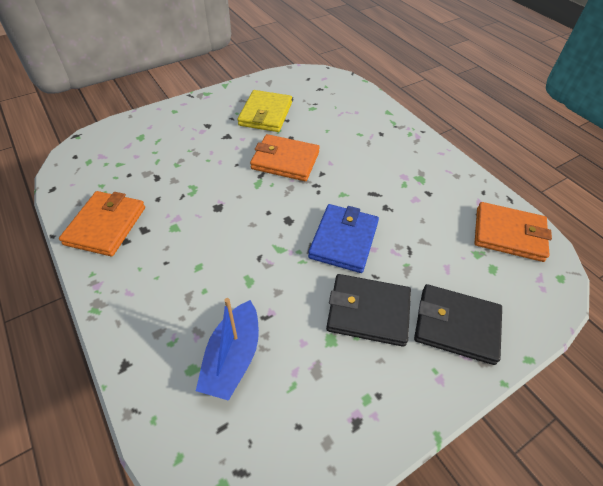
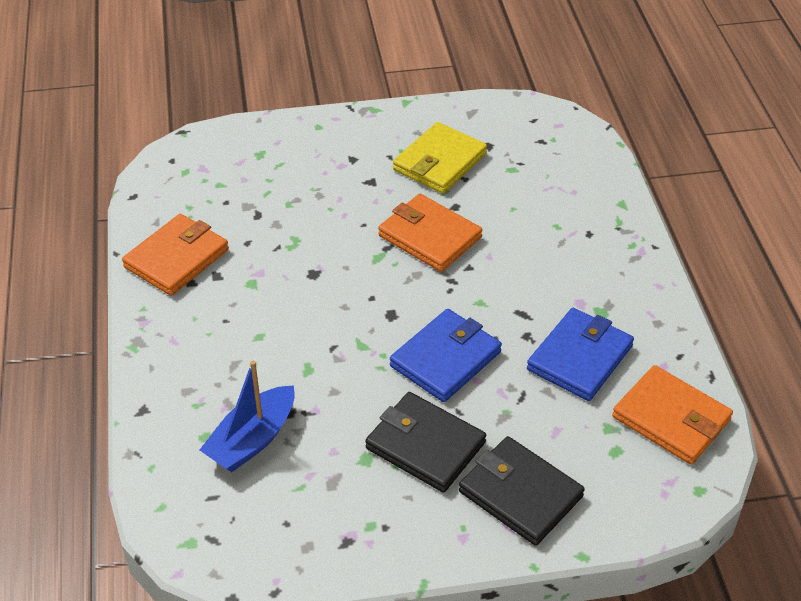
camera: 25 degrees right, 5 degrees down
none -> blue wallet [527,308,634,401]

